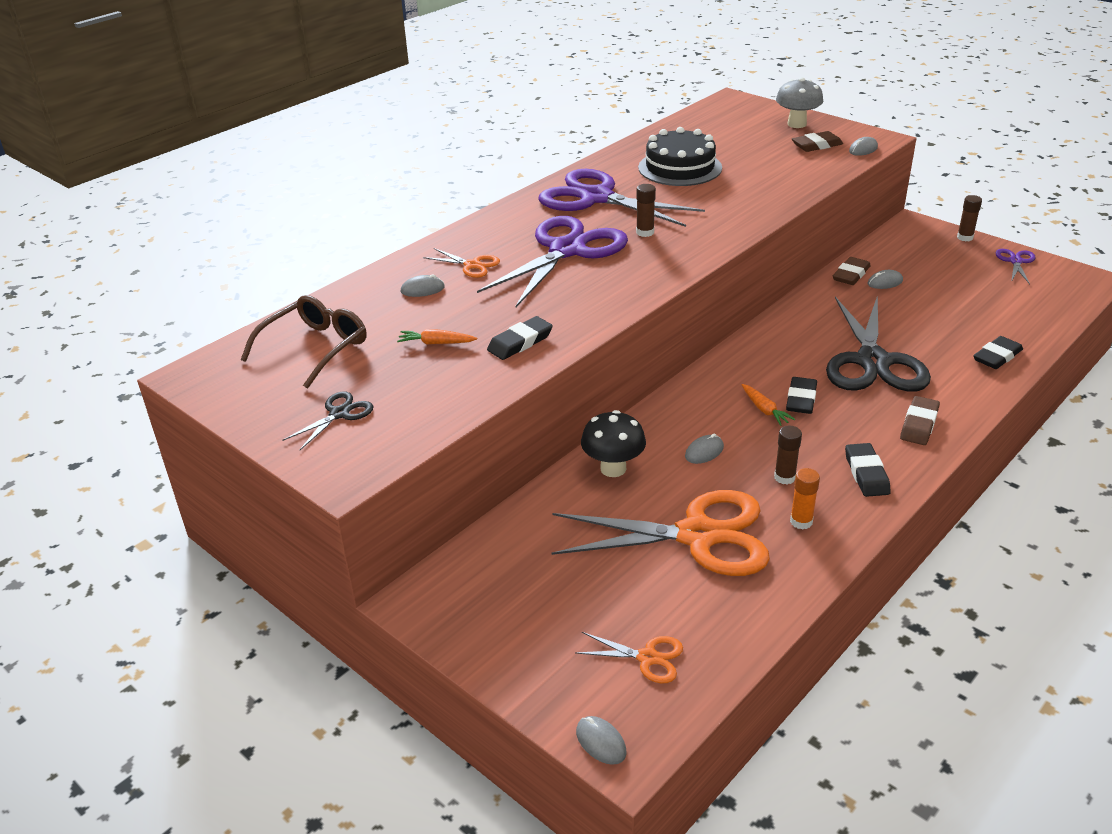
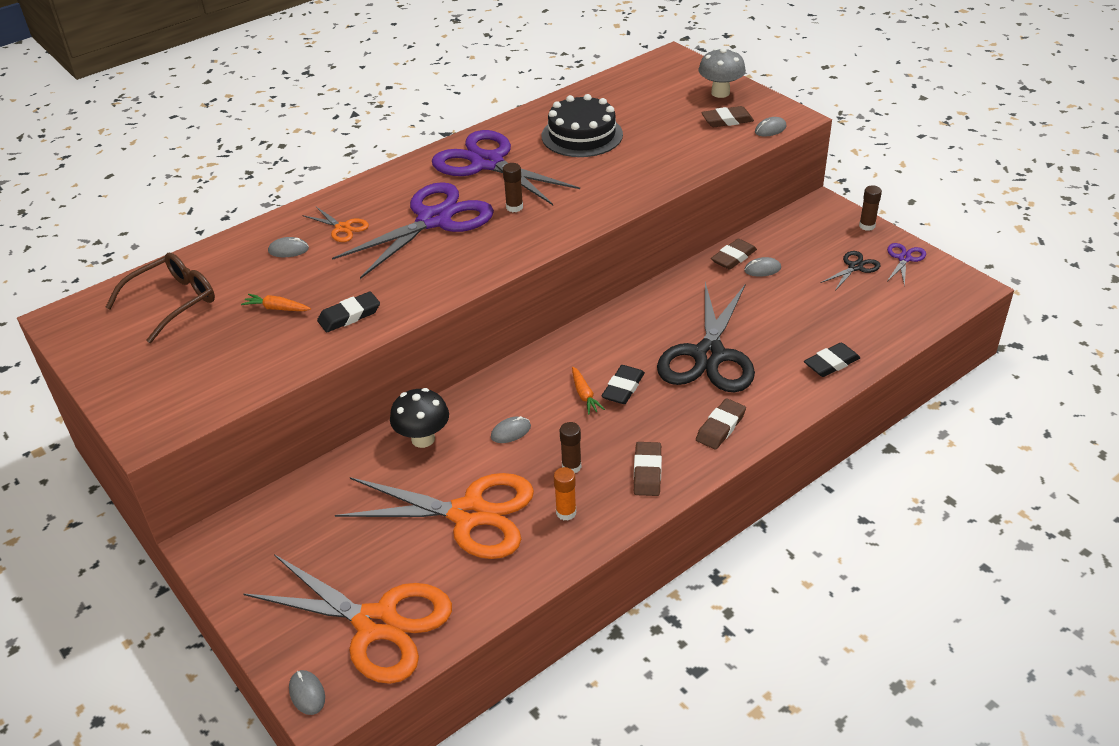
camera: 10 degrees right, 5 degrees up
black scissors [283,391,374,450] -> black scissors moved to [820,251,880,291]
orange scissors [575,632,683,683] -> orange scissors [243,554,452,684], size x2.29
black eraser [845,443,891,497] -> brown eraser [634,442,662,496]

